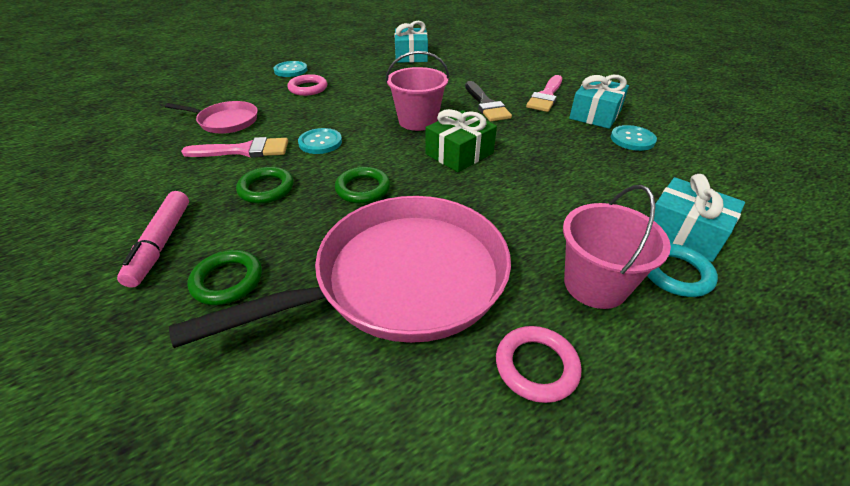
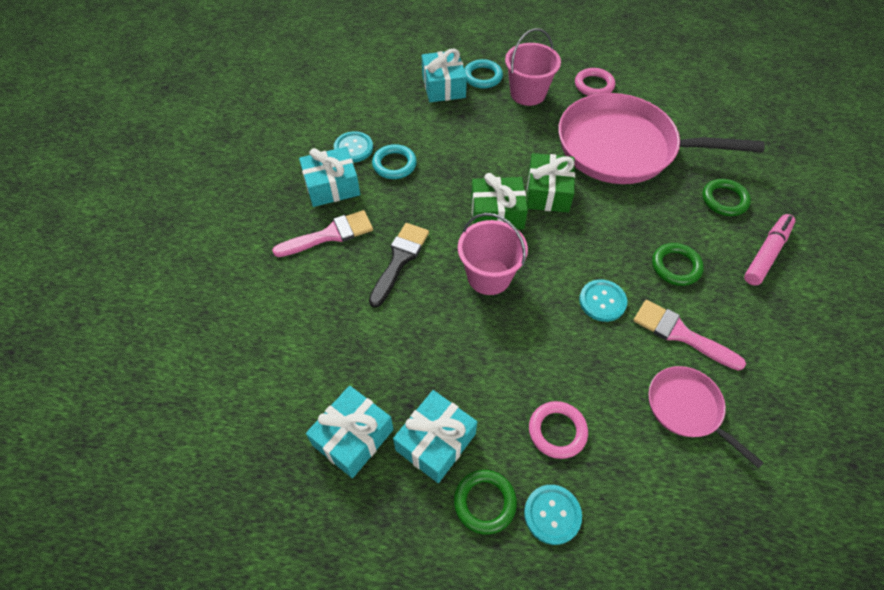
camera: 140 degrees left, 15 degrees up
green ring [335,167,390,204] -> green ring moved to [454,470,517,535]
none -> turquoise ring [372,144,417,179]
none -> turquoise gift [393,390,477,483]
none -> green gift [527,153,575,213]

